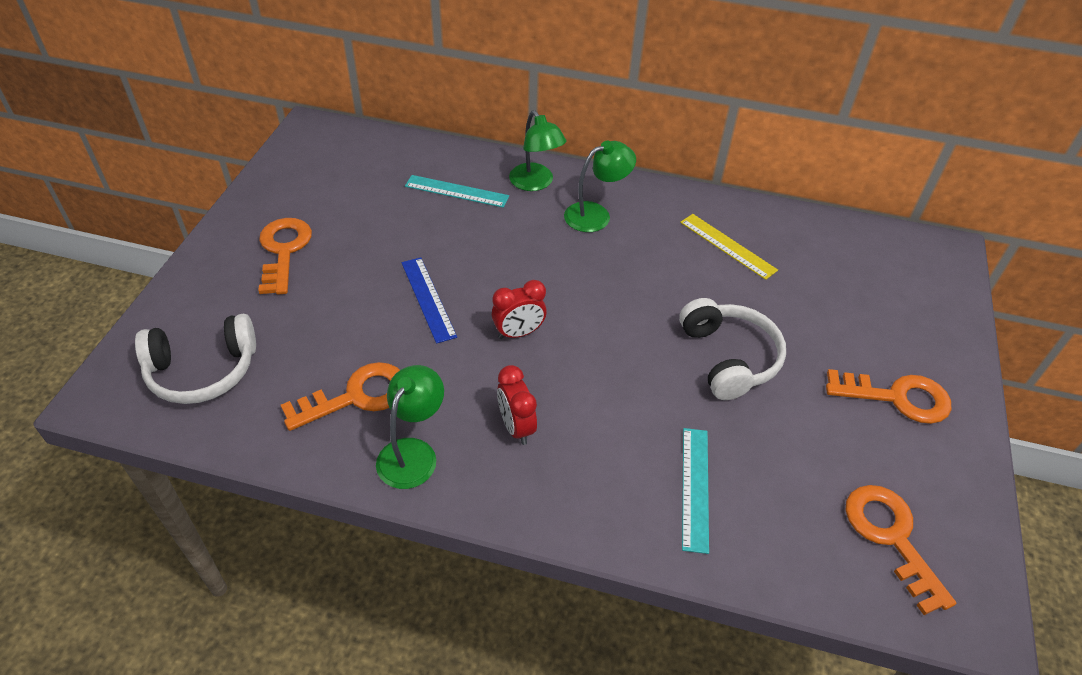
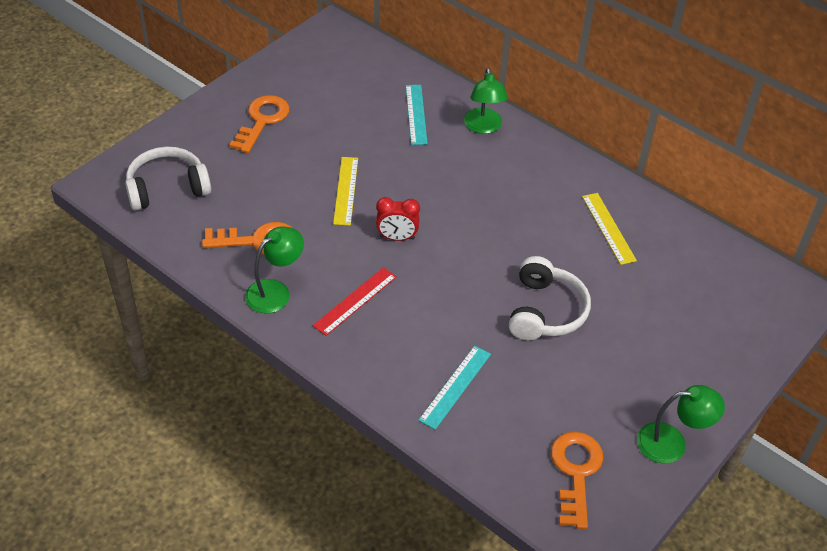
camera: 25 degrees right, 0 degrees up
white headphones [135,314,256,404] -> white headphones turned 150 degrees clockwise [125,147,211,211]
blue ruler [401,257,457,344] -> yellow ruler [333,157,358,226]
turquoise ruler [405,175,509,208] -> turquoise ruler turned 45 degrees clockwise [406,85,428,145]
red clock [497,365,537,445] -> red ruler [313,267,397,336]
green lamp [564,141,636,232] -> green lamp moved to [637,385,725,463]
orange key [826,369,952,424] -> none

